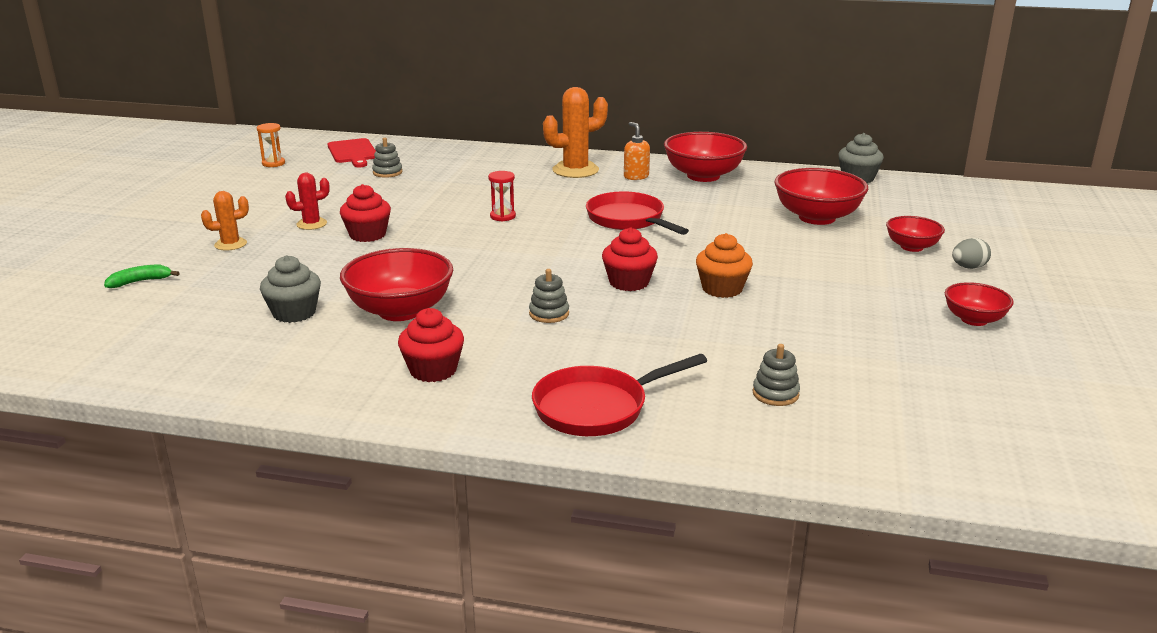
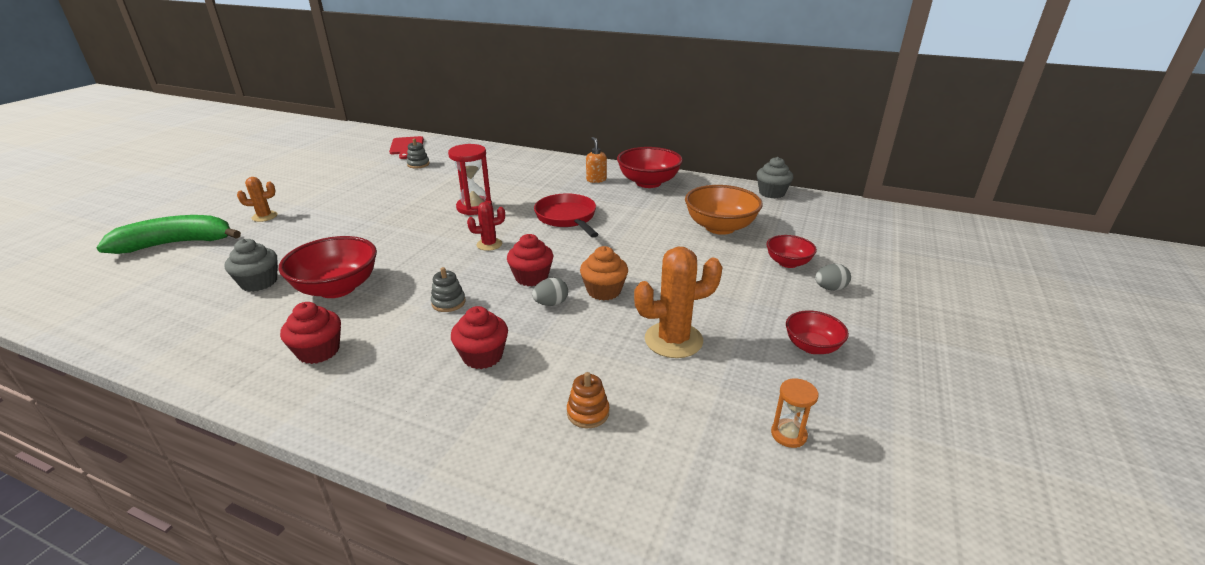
camera: 10 degrees right, 5 degrees up
green banana [104,265,179,288] -> green banana [97,215,241,254], size x2.35
orange hourglass [257,123,285,167] -> orange hourglass moved to [771,378,819,448]
red cactus [285,173,330,230] -> red cactus moved to [467,202,505,251]
red cupcake [340,184,391,242] -> red cupcake moved to [451,306,508,369]
red hourglass [488,171,516,221] -> red hourglass [448,144,492,215], size x1.77
red pan [532,354,707,436] -> none
orange cactus [543,87,608,178] -> orange cactus moved to [634,247,722,358]
grey stacking toy [753,344,800,406] -> orange stacking toy [567,372,609,428]
red bowl [774,168,868,225] -> orange bowl [685,185,763,235]
none -> grey egg [532,278,568,306]

